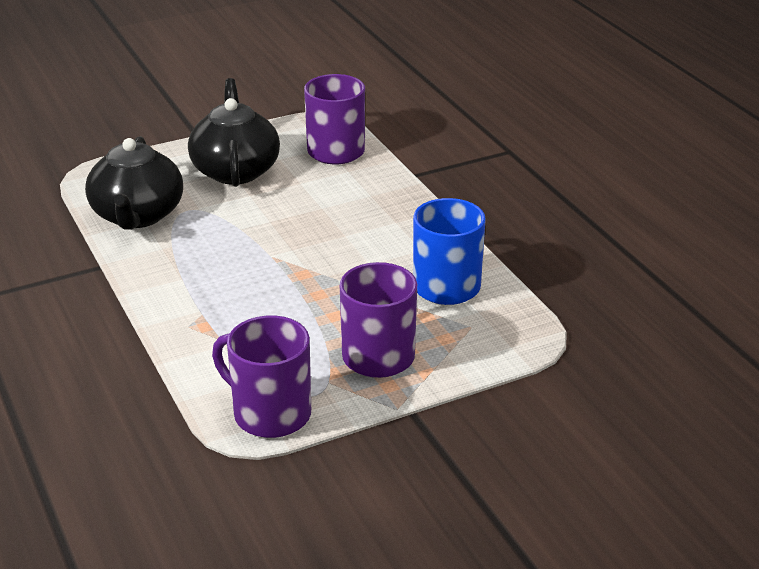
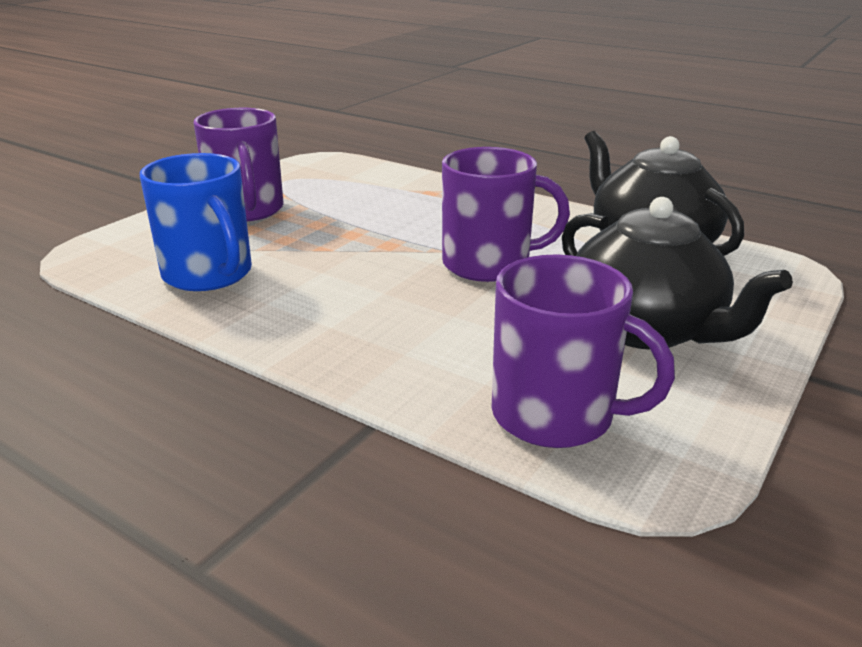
camera: 150 degrees right, 5 degrees down
purple mug [212,315,311,438] -> purple mug moved to [442,147,570,282]

